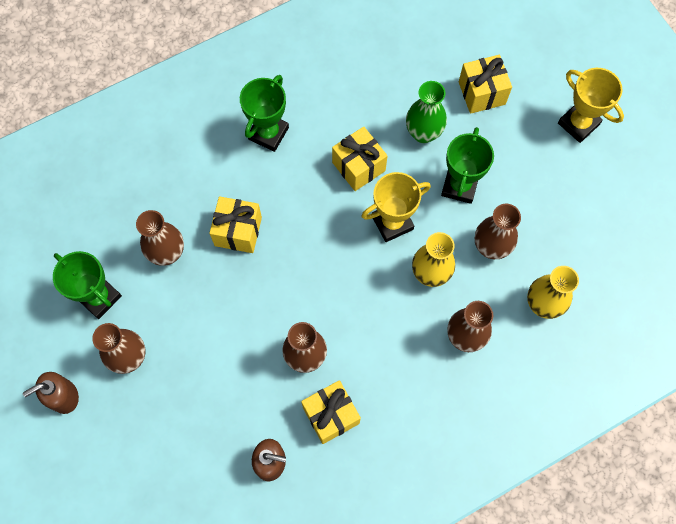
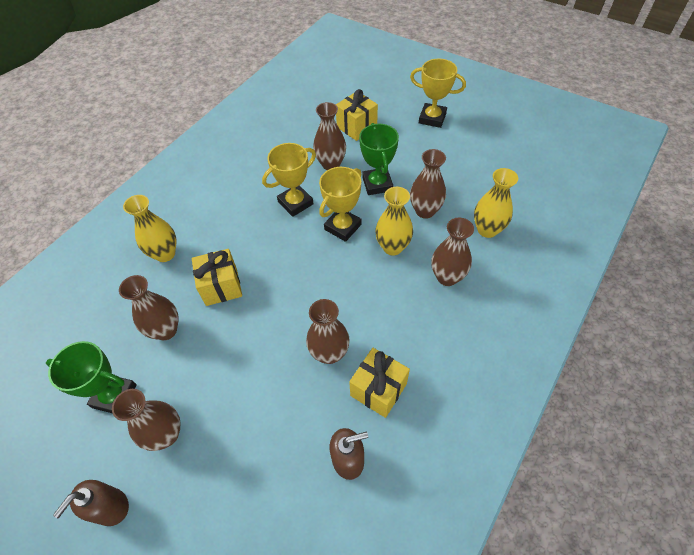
camera: 25 degrees left, 15 degrees down
green trophy [240,75,289,152] -> none
yellow gift [332,127,388,191] -> yellow trophy [262,143,316,217]
green vase [406,81,447,143] -> brown vase [313,102,346,170]
none -> yellow vase [123,195,176,262]

